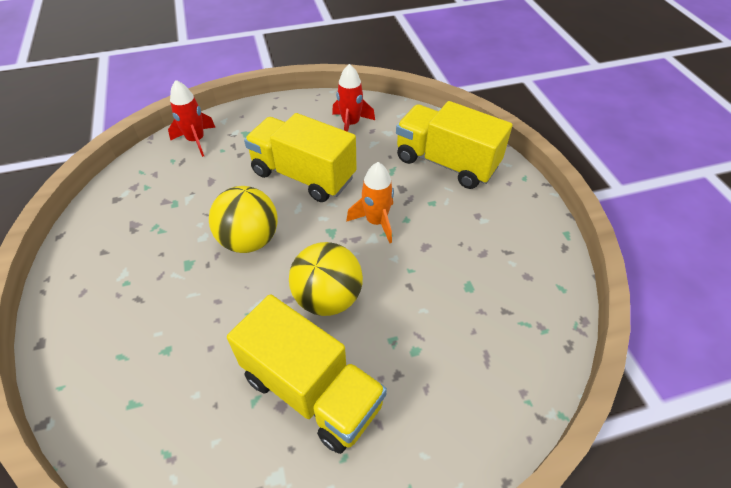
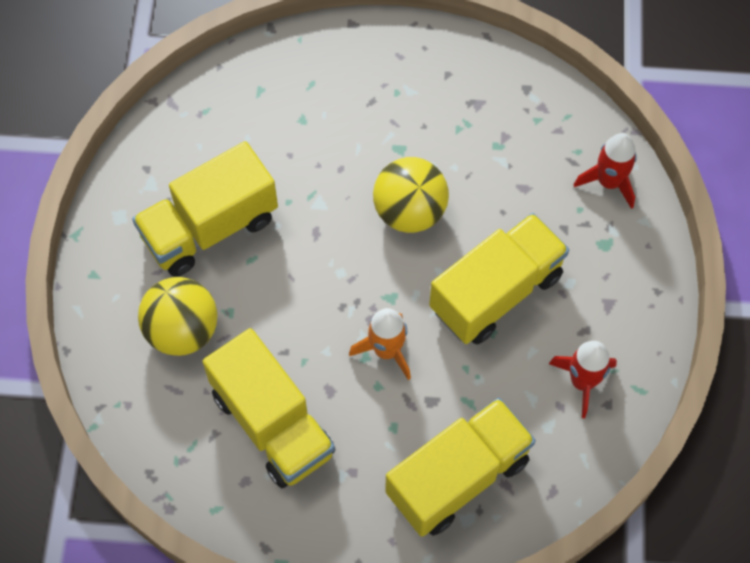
camera: 110 degrees right, 15 degrees up
yellow ball [289,242,363,316] -> yellow ball moved to [138,277,218,356]
none -> yellow truck [202,328,335,488]

